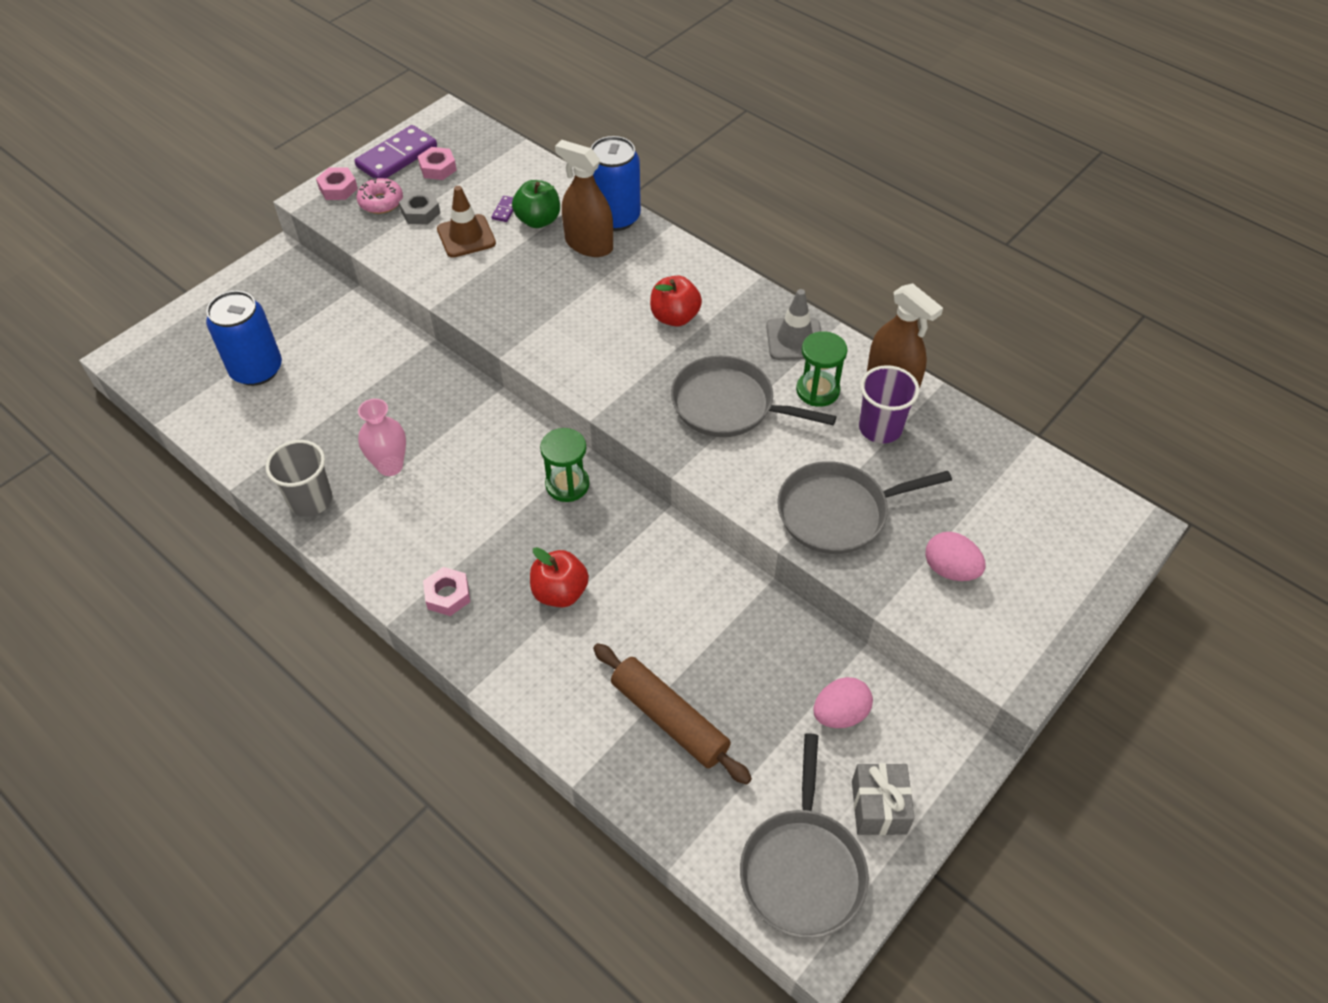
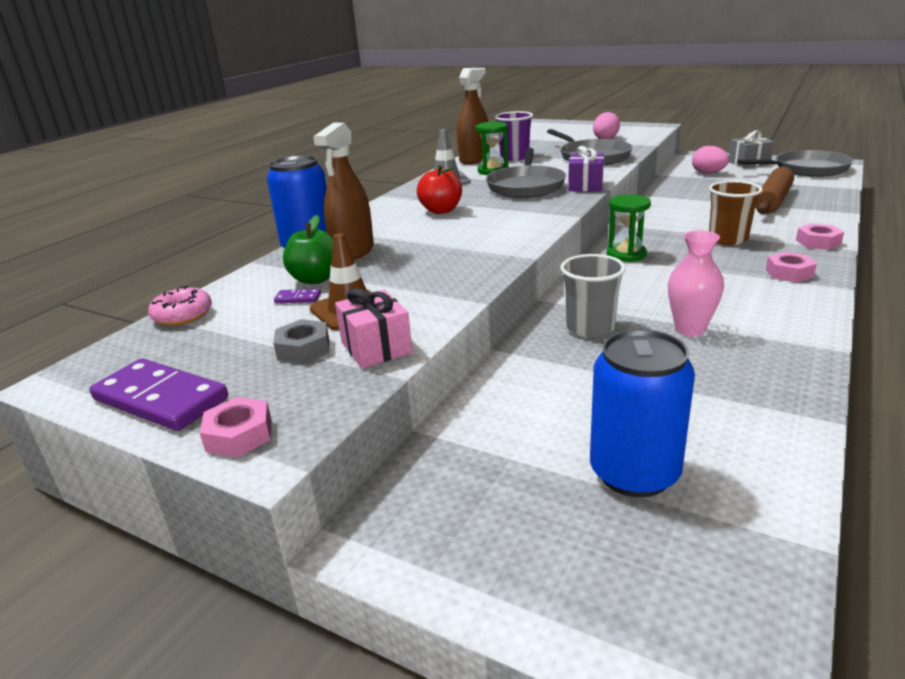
camera: 100 degrees left, 25 degrees down
grey cup [265,440,332,516] -> grey cup moved to [560,254,626,338]
pink donut [356,178,403,214] -> pink donut moved to [148,286,212,326]
pink nut [417,147,457,180] -> pink nut moved to [796,223,844,250]
red apple [530,547,589,607] -> brown cup [709,181,763,245]
none -> pink gift [335,288,413,368]
none -> purple gift [568,146,604,191]

